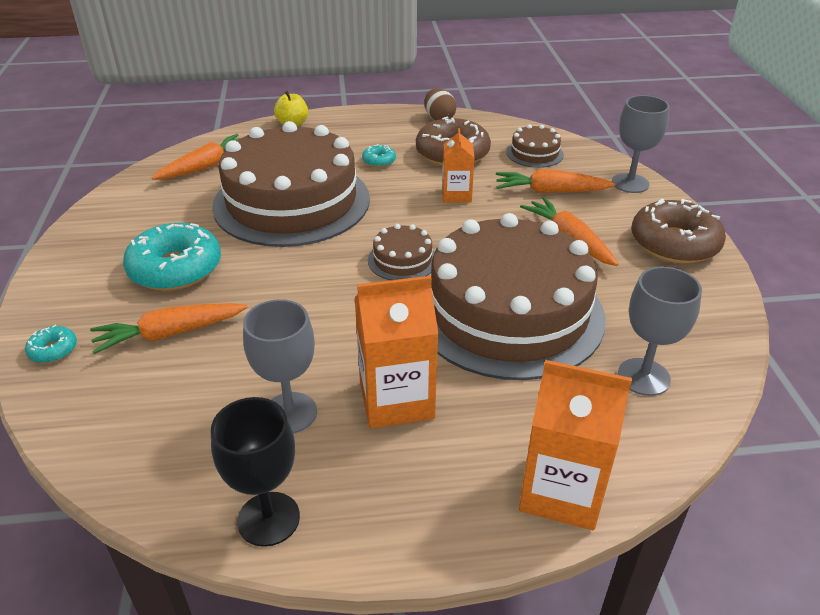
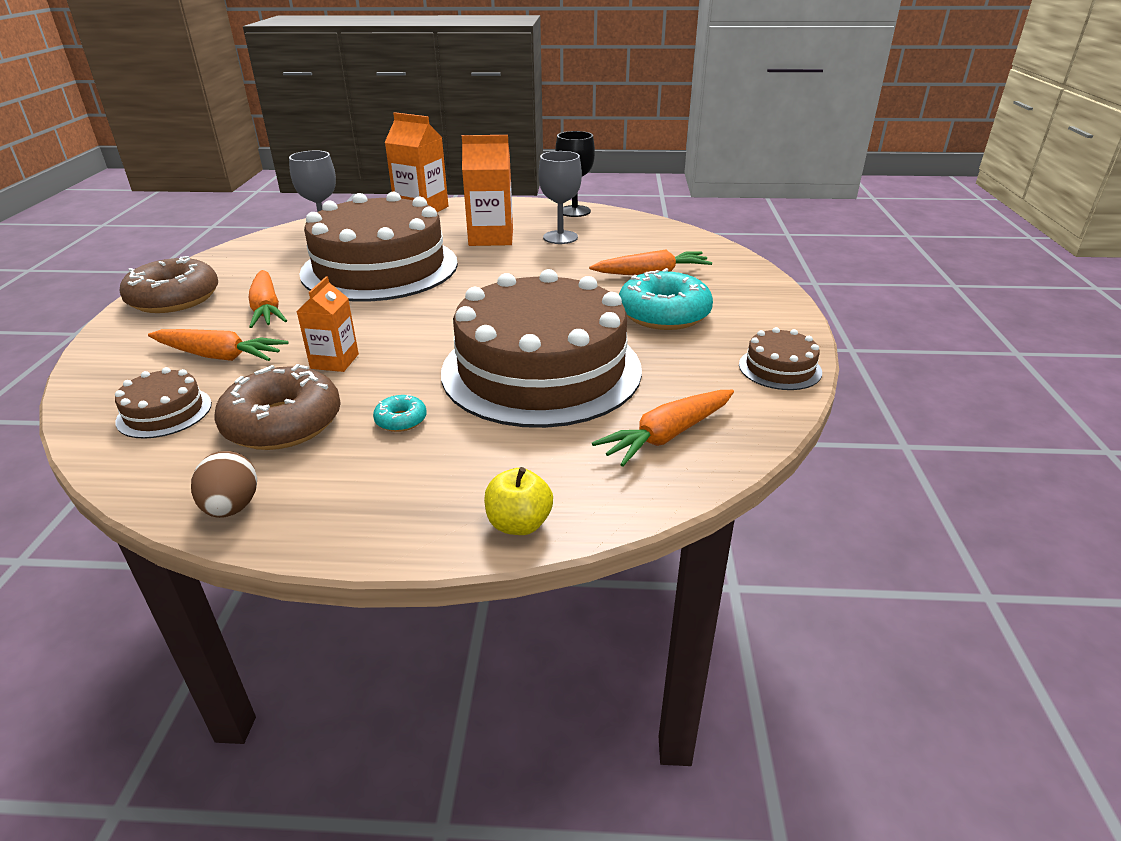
camera: 170 degrees left, 5 degrees down
turquoise donut [25,325,77,363] -> none
brown cake [368,224,435,280] -> brown cake moved to [739,327,822,390]
grey goblet [612,95,669,193] -> none

